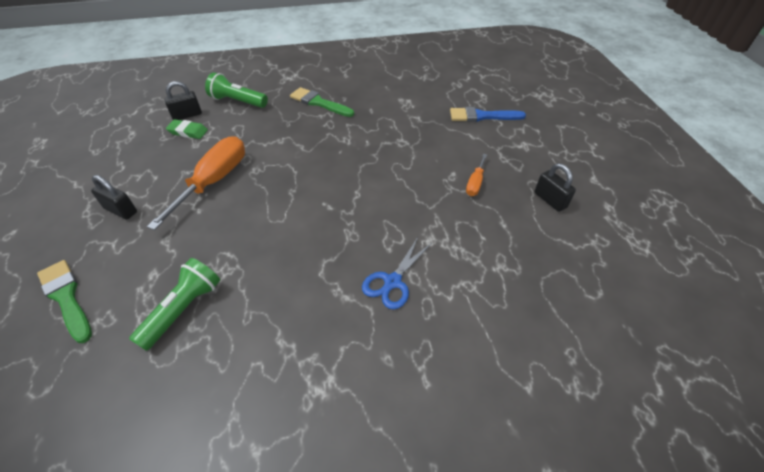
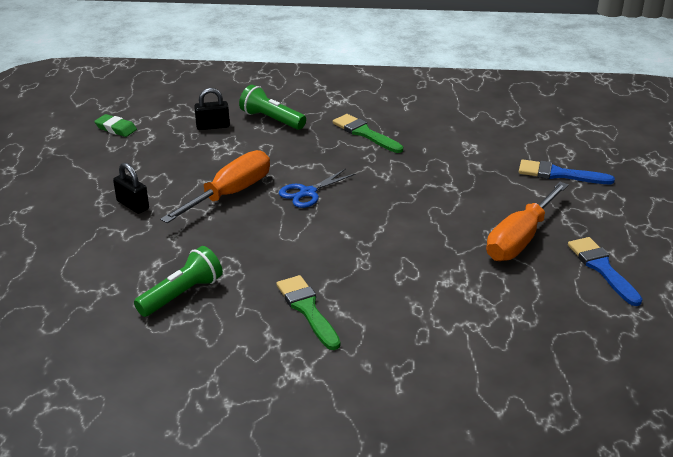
camera: 15 degrees right, 15 degrees down
green brush [37,260,92,343] -> green brush moved to [276,275,340,350]
green eraser [166,119,208,139] -> green eraser moved to [94,114,137,137]
blue scissors [362,237,432,309] -> blue scissors moved to [279,169,356,208]
orange screwdriver [466,154,487,196] -> orange screwdriver [486,182,568,261], size x2.06
black padlock [534,163,576,212] -> blue brush [568,237,642,306]

